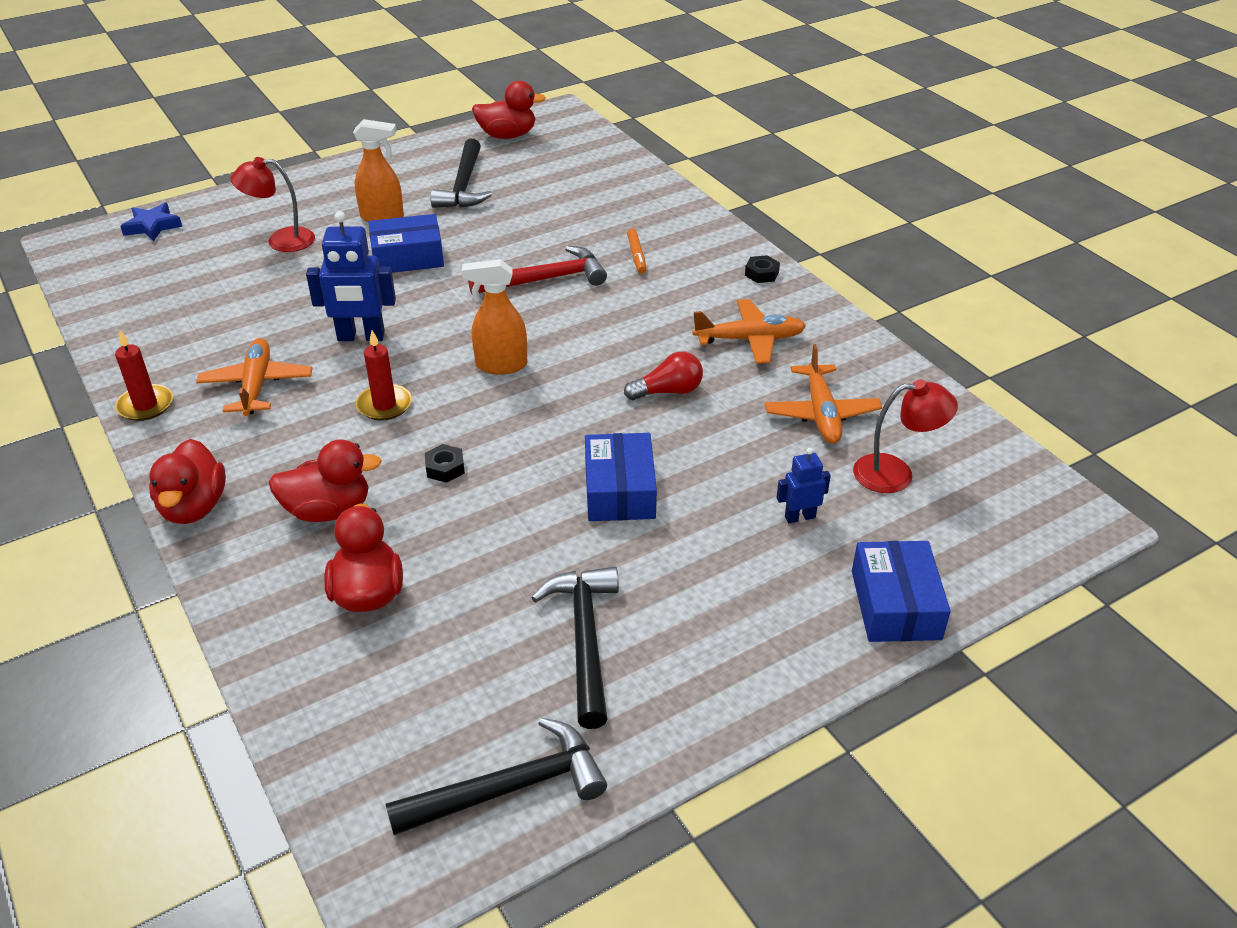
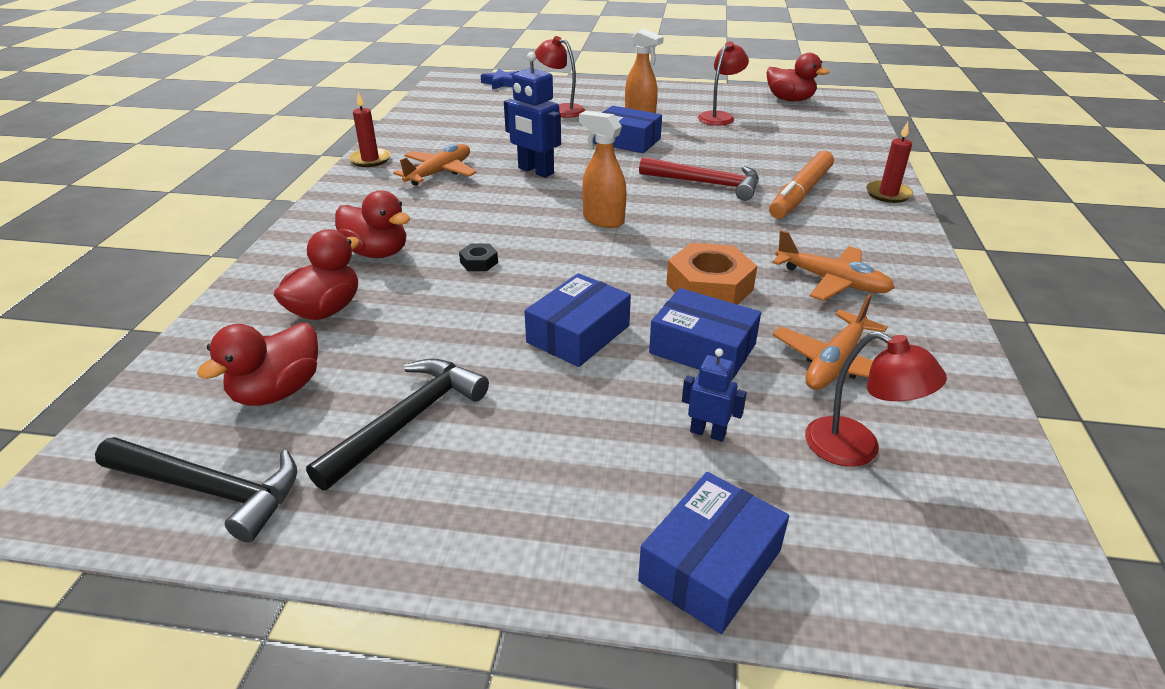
camera: 40 degrees right, 5 degrees down
red duck [149,439,226,524] -> red duck moved to [197,323,318,406]
red candle [356,330,412,421] -> red candle moved to [866,122,913,203]
black hammer [431,139,492,208] -> red lamp [698,41,749,126]
red light bulb [624,351,703,400] -> orange nut [666,243,757,305]
orange marker [627,229,646,274] -> orange marker [769,151,834,219], size x2.09
black nut [745,255,780,283] -> none
none -> blue box [649,288,761,380]

